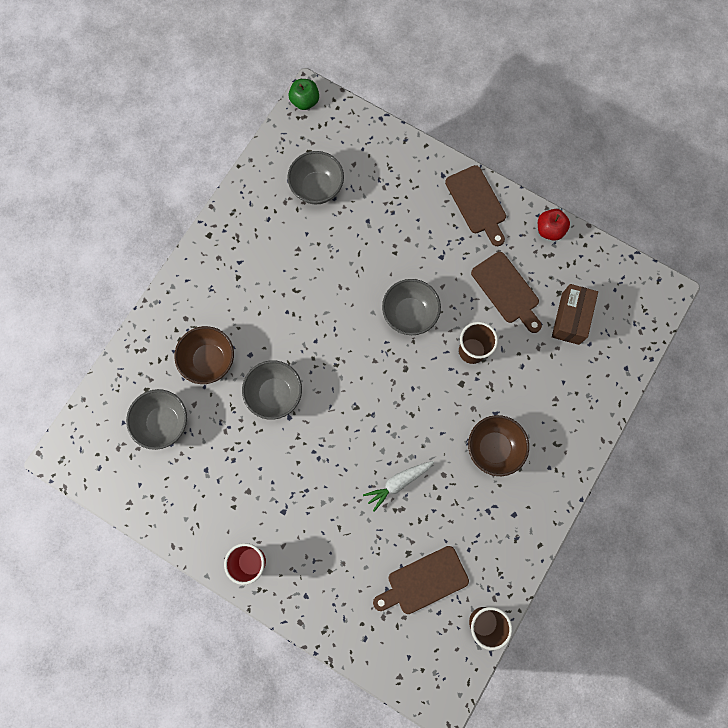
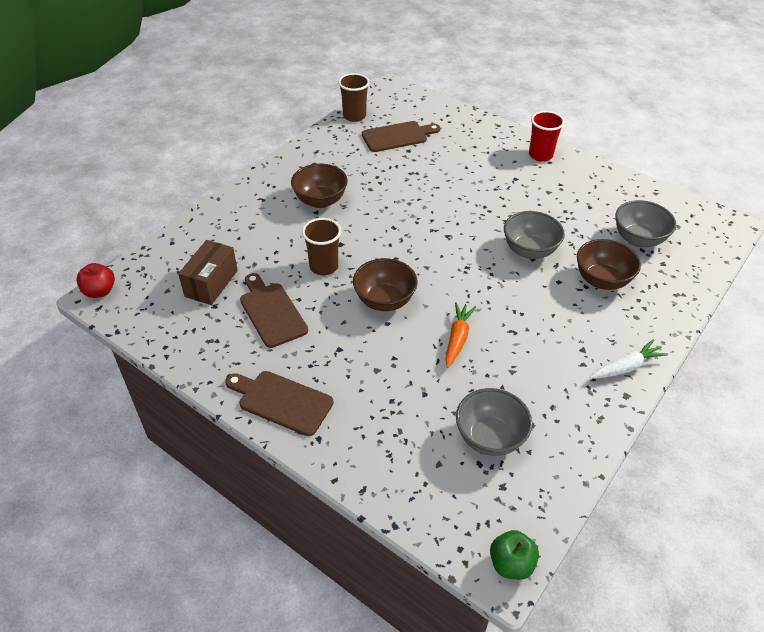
camera: 175 degrees left, 30 degrees down
white carrot [363,461,434,512] -> white carrot moved to [590,339,668,379]
grey bowl [382,279,441,335] -> brown bowl [353,258,418,311]
brown cutting board [445,165,506,246] -> brown cutting board turned 45 degrees counterclockwise [225,371,333,436]
red apple [538,209,570,241] -> red apple moved to [76,263,115,298]
none -> orange carrot [445,302,476,368]

